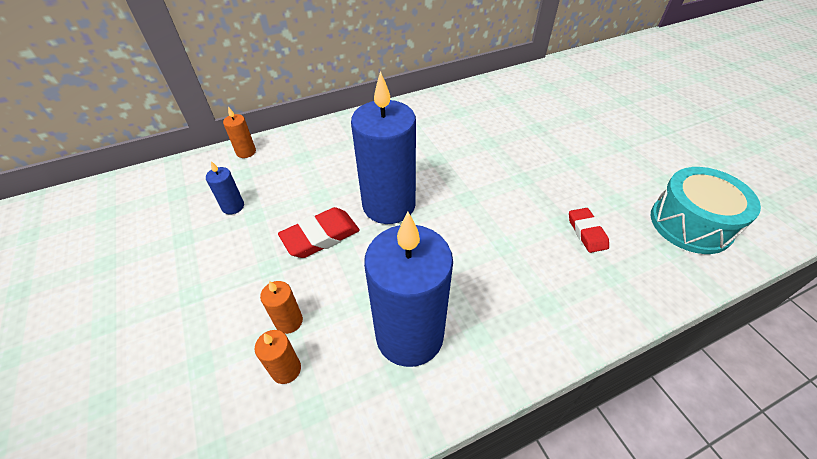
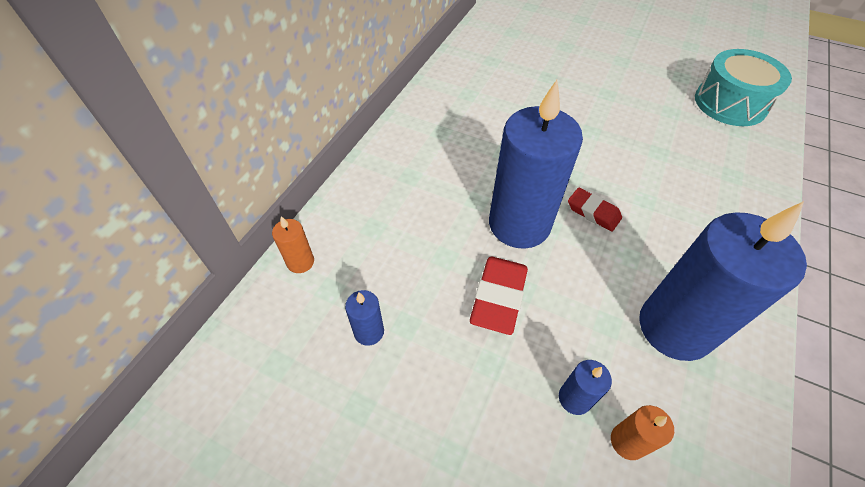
camera: 40 degrees left, 5 degrees up
orange candle [260,281,303,334] -> blue candle [559,360,612,415]
red eraser [569,208,609,253] -> red eraser moved to [568,188,622,232]

